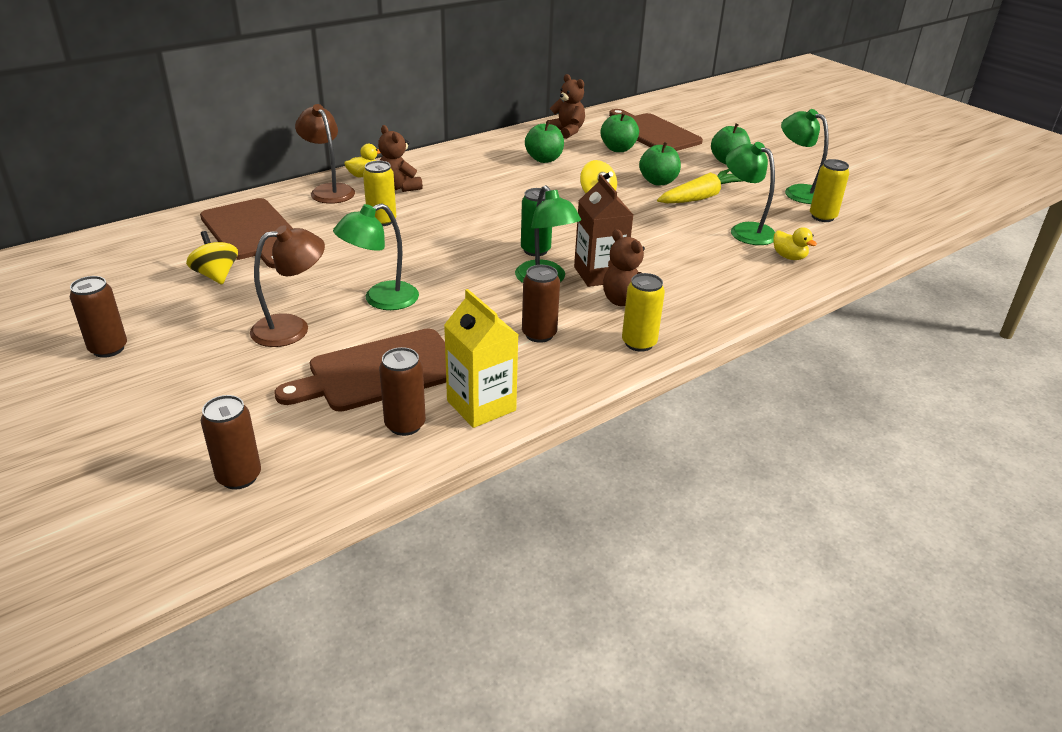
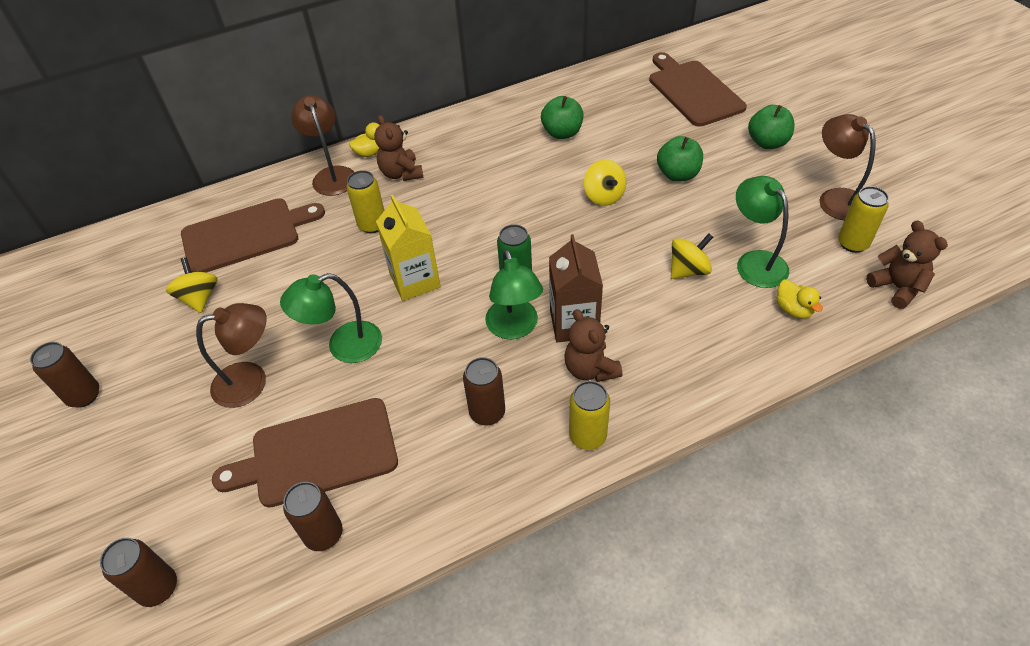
camera: 15 degrees right, 15 degrees up
brown cutting board [200,198,293,268] -> brown cutting board turned 90 degrees counterclockwise [181,198,325,273]
yellow carton [444,289,518,428] -> yellow carton moved to [376,195,441,301]
brown teddy bear [546,74,585,139] -> brown teddy bear moved to [866,220,948,309]
green apple [600,112,639,152] -> none
yellow carrot [657,169,743,203] -> none
green lamp [781,109,829,204] -> brown lamp [819,114,876,221]
none -> yellow spinning top [671,234,713,279]

